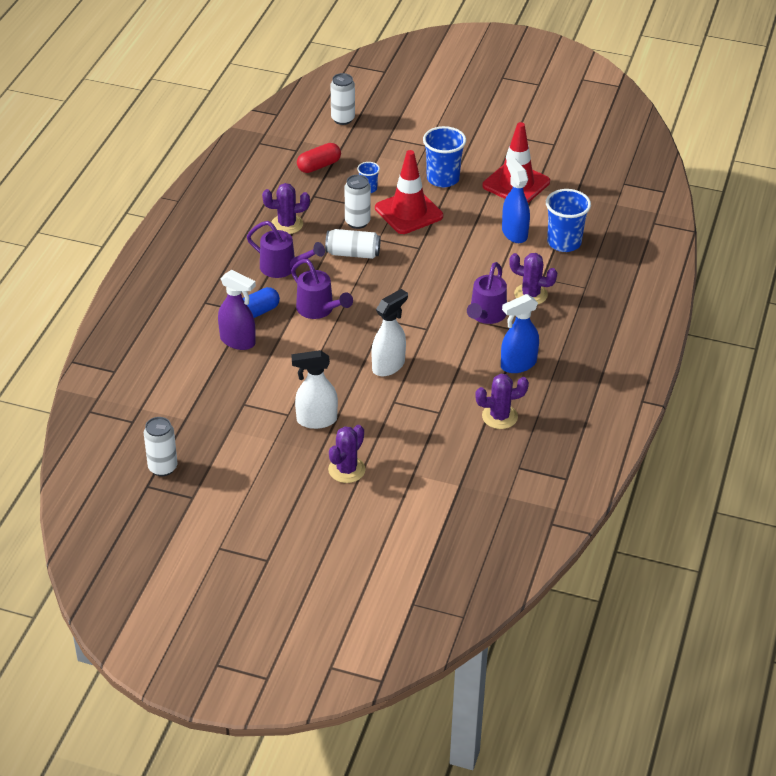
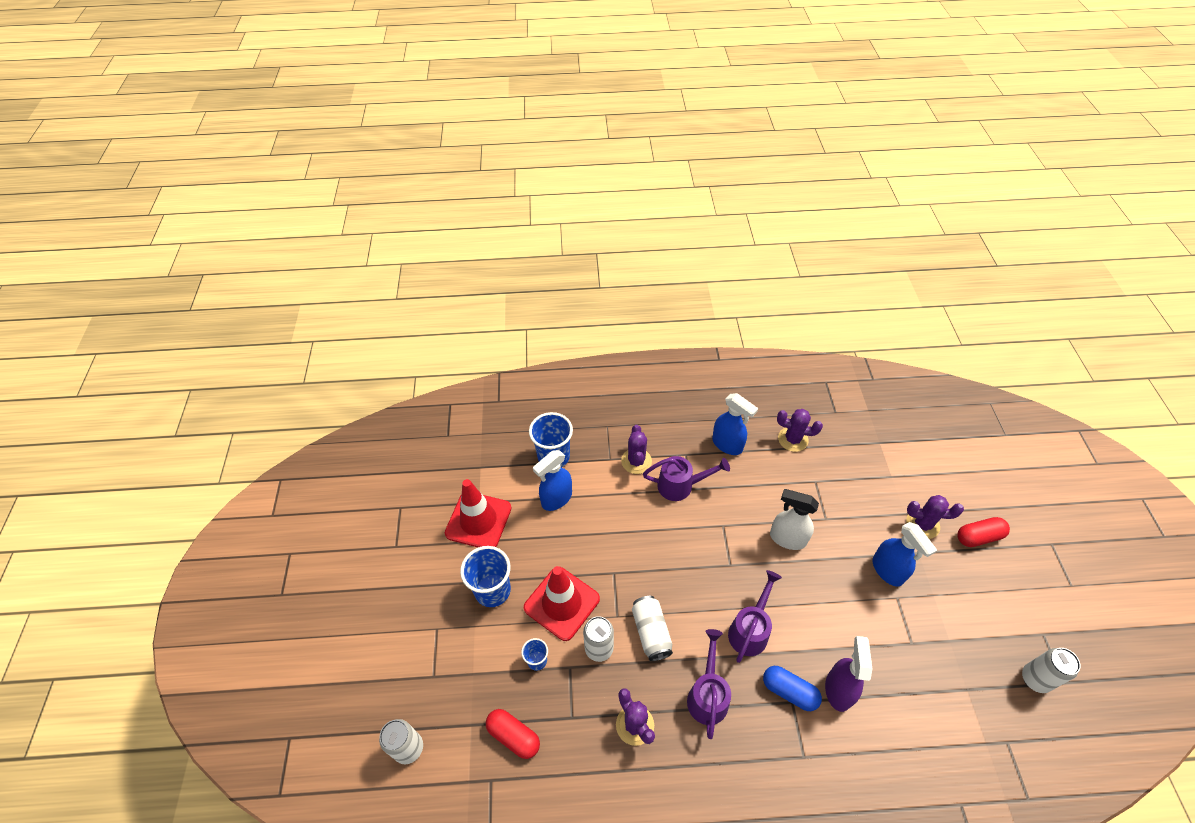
camera: 110 degrees left, 10 degrees up
white spray bottle [291,350,338,429] -> blue spray bottle [872,522,937,587]
purple cactus [475,374,529,429] -> purple cactus turned 45 degrees counterclockwise [777,409,823,452]
none -> red capsule [957,517,1010,547]

